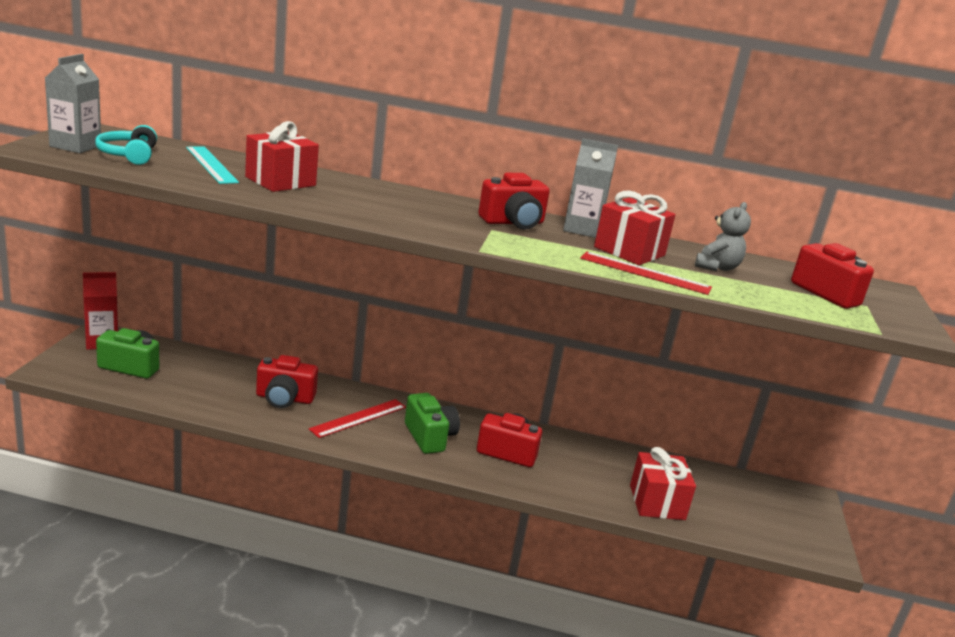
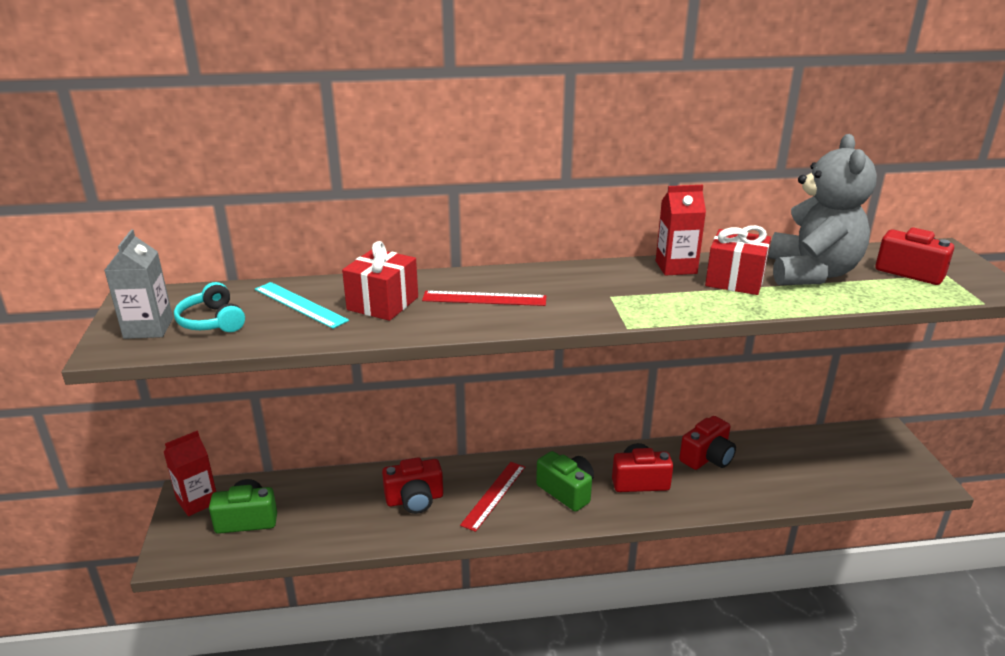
camera: 15 degrees left, 5 degrees up
red camera [478,173,550,230] -> red camera moved to [679,416,736,470]
grey carton [563,138,618,238] -> red carton [656,185,706,276]
red ruler [580,251,712,295] -> red ruler moved to [422,291,546,306]
red gift [630,447,696,520] -> none
grey teddy bear [695,202,751,271] -> grey teddy bear [769,134,877,285], size x2.14

